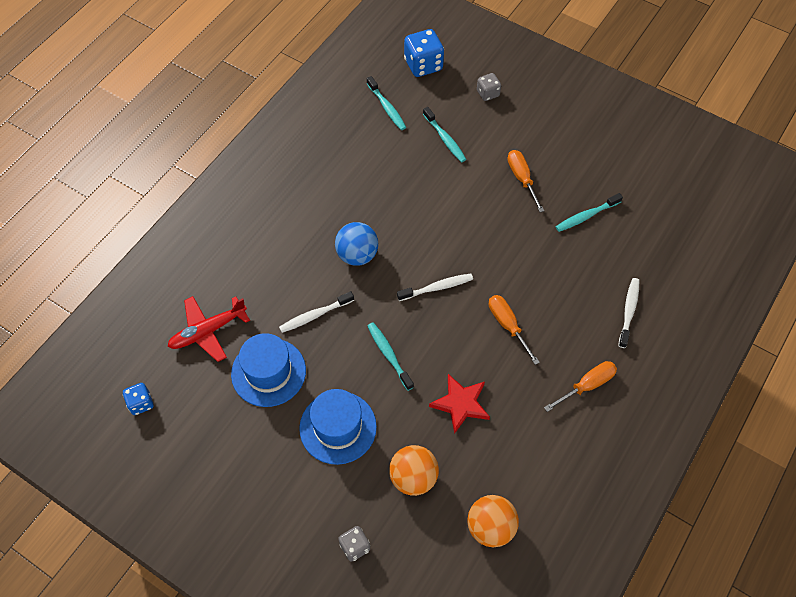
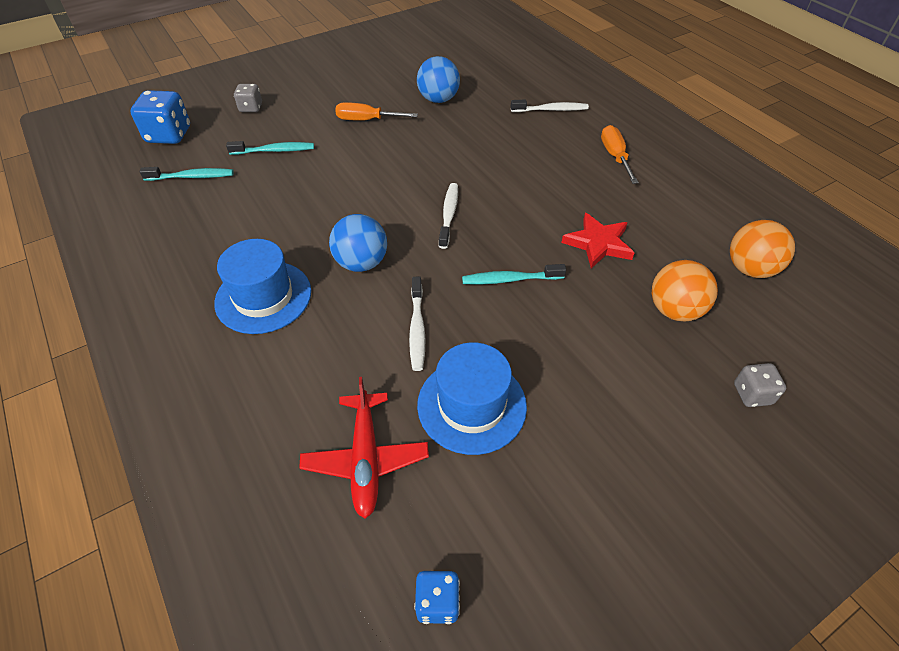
camera: 65 degrees left, 10 degrees down
blue hat [299,389,377,465] -> blue hat moved to [214,239,311,334]
orange screwdriver [489,295,540,365] -> none
turquoise toothbrush [556,193,623,232] -> blue ball [417,56,460,103]
white toothbrush [618,278,639,348] -> white toothbrush turned 135 degrees clockwise [511,100,589,112]

